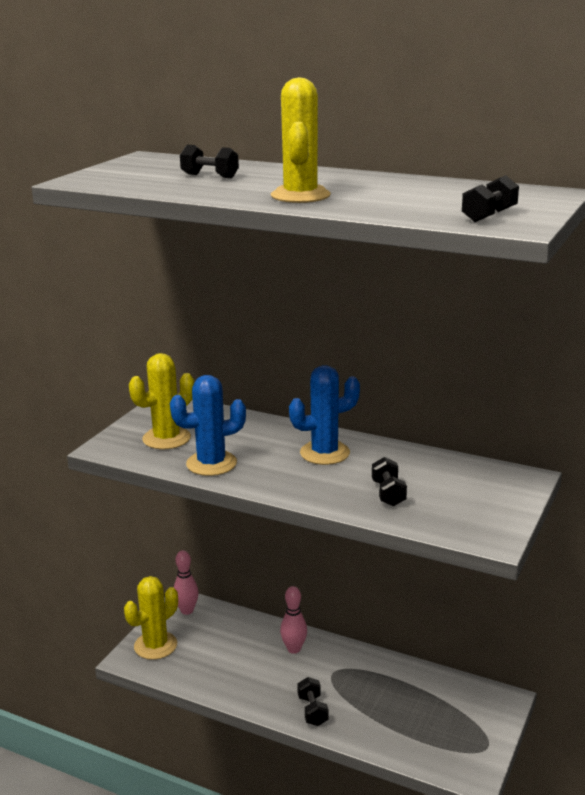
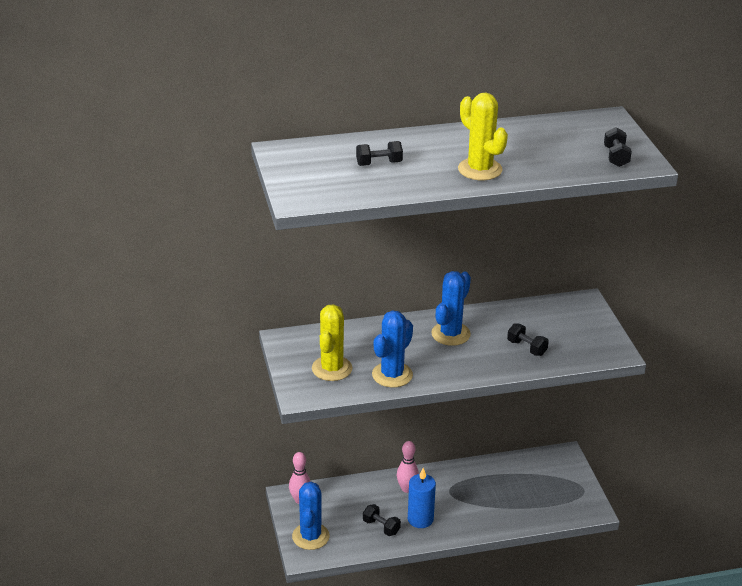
camera: 40 degrees left, 10 degrees up
yellow cactus [124,576,178,660] -> blue cactus [292,482,330,550]
black dumbbell [297,677,329,726] -> black dumbbell moved to [363,504,401,536]
none -> blue candle [408,468,436,528]

